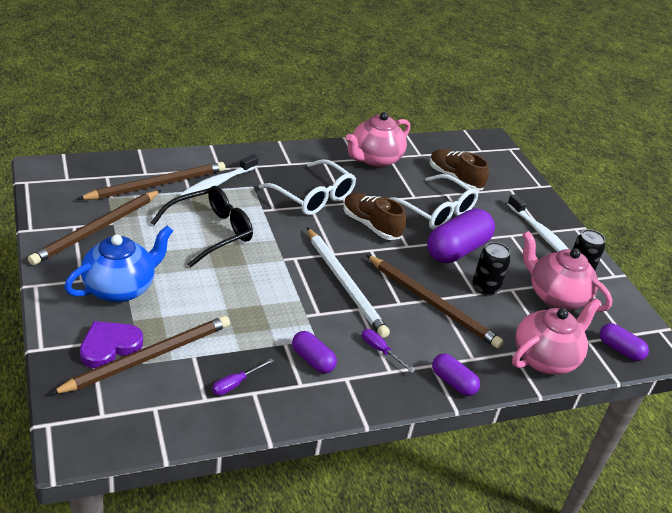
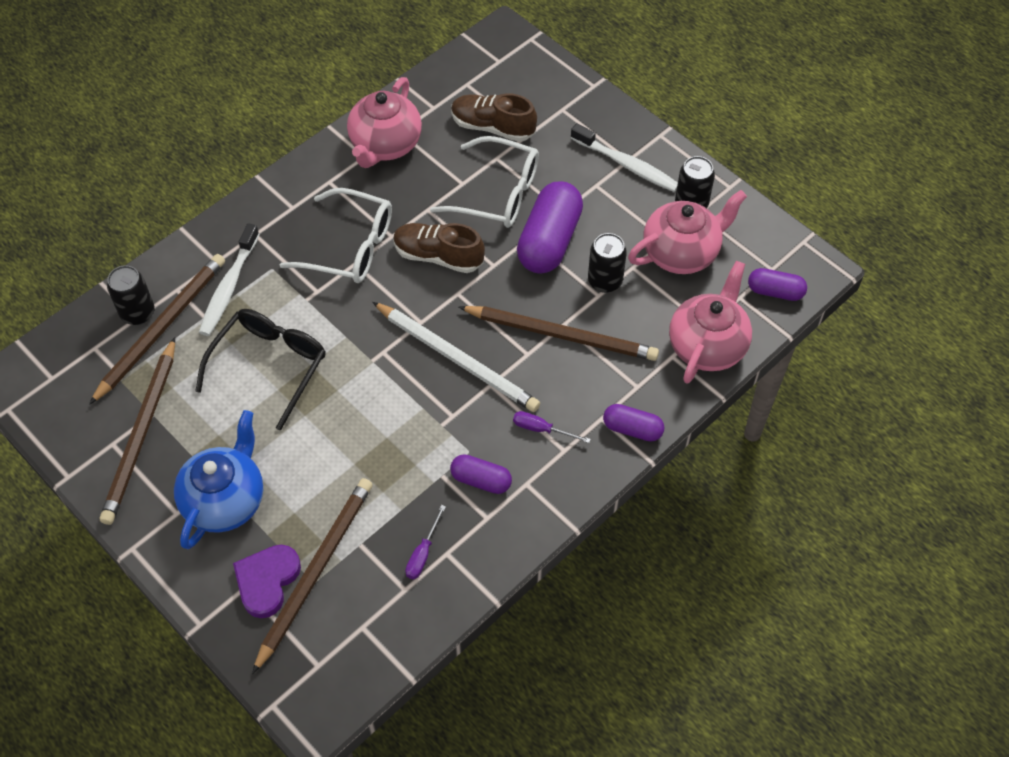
camera: 20 degrees left, 20 degrees up
pink teapot [522,231,612,312] -> pink teapot turned 135 degrees clockwise [628,190,747,274]
none -> black can [107,265,155,325]

